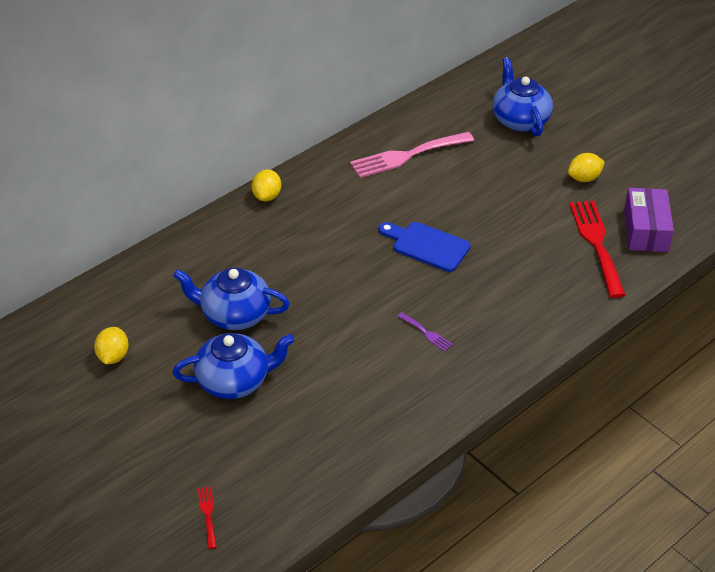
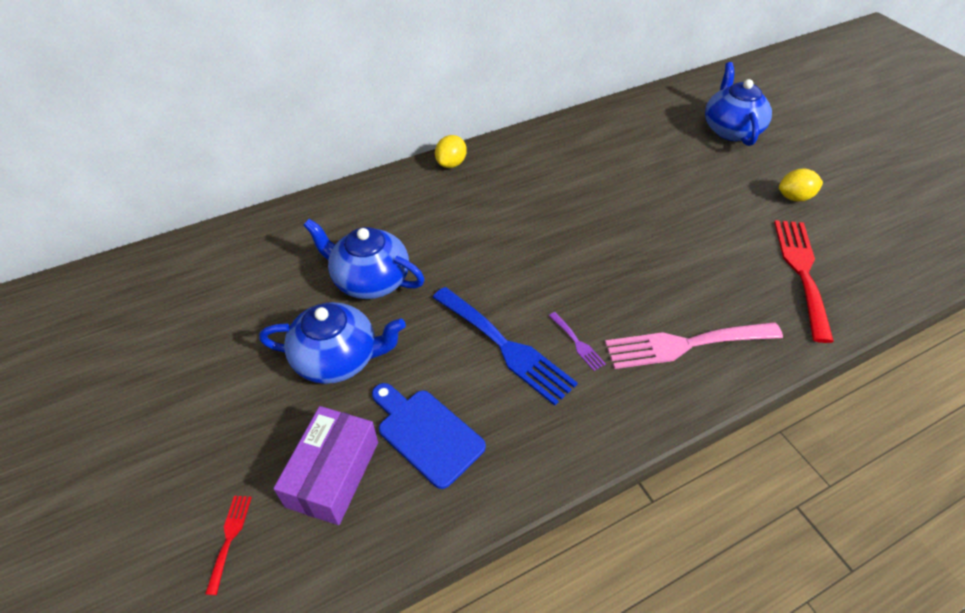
camera: 15 degrees right, 5 degrees up
yellow lemon [94,327,129,364] -> none
pink fork [350,132,474,178] -> pink fork moved to [605,322,783,369]
blue cutting board [379,222,471,272] -> blue cutting board moved to [372,383,486,489]
purple box [624,188,674,252] -> purple box moved to [273,406,378,525]
none -> blue fork [432,287,578,406]

